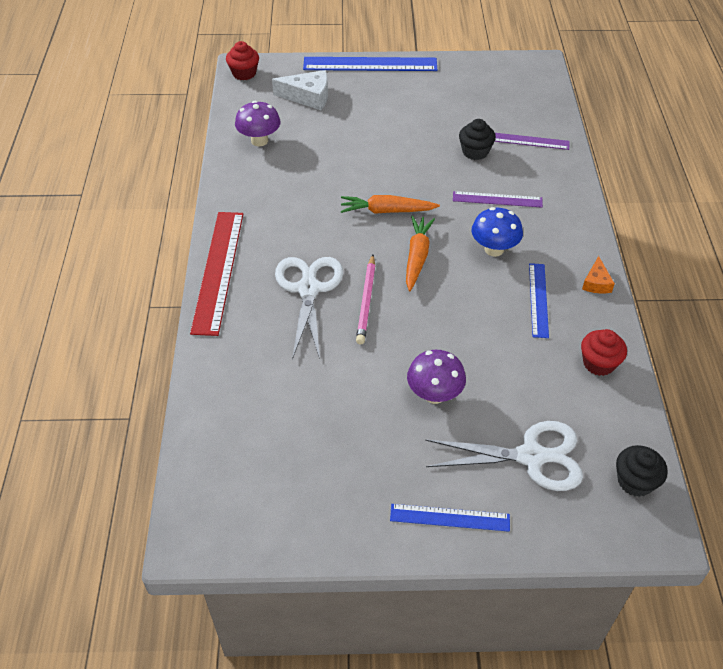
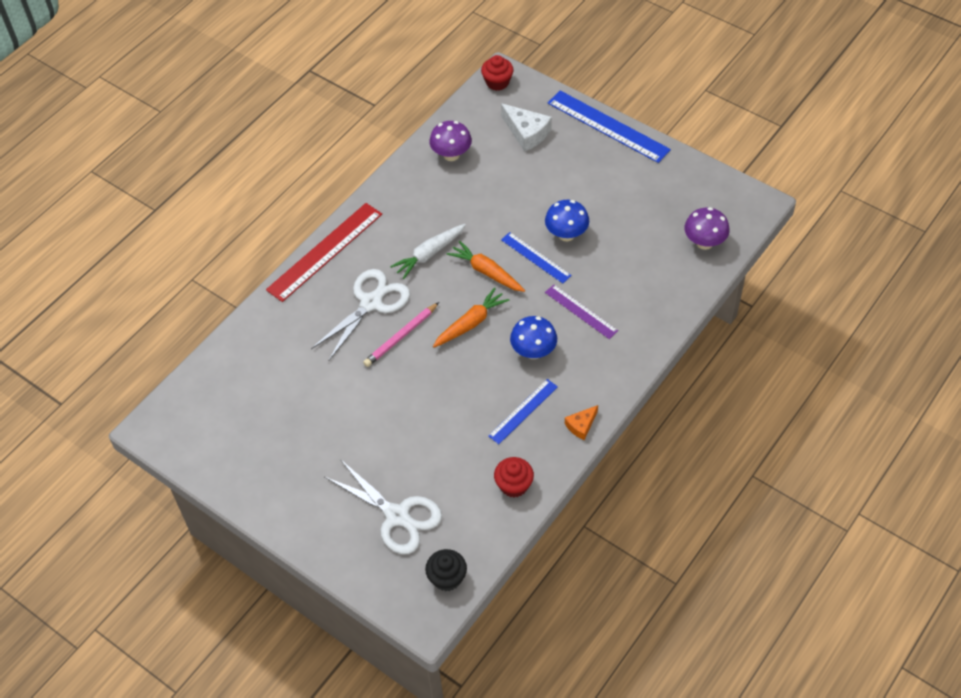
camera: 40 degrees right, 5 degrees up
blue ruler [390,504,510,532] -> blue ruler moved to [501,232,572,284]
purple mushroom [407,350,466,404] -> purple mushroom moved to [684,207,730,250]
black cupcake [459,119,496,160] -> none
purple ruler [495,133,570,150] -> none
none -> white carrot [390,224,466,279]
none -> blue mushroom [545,200,589,241]

